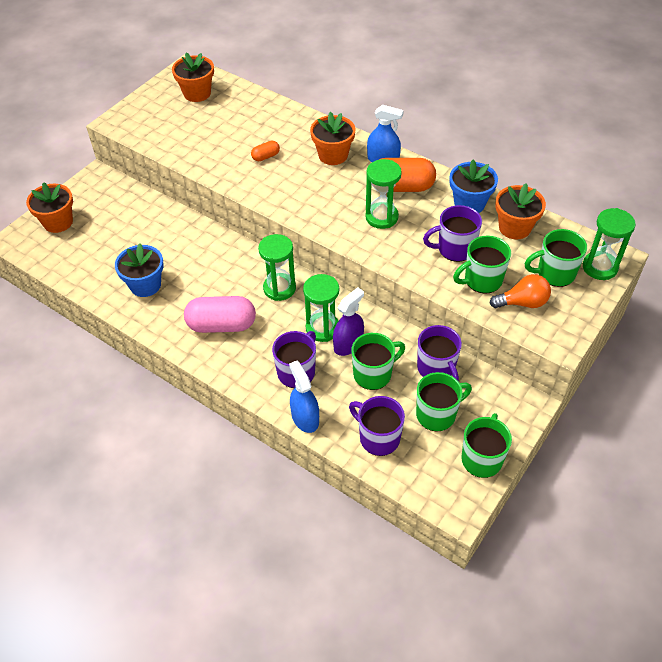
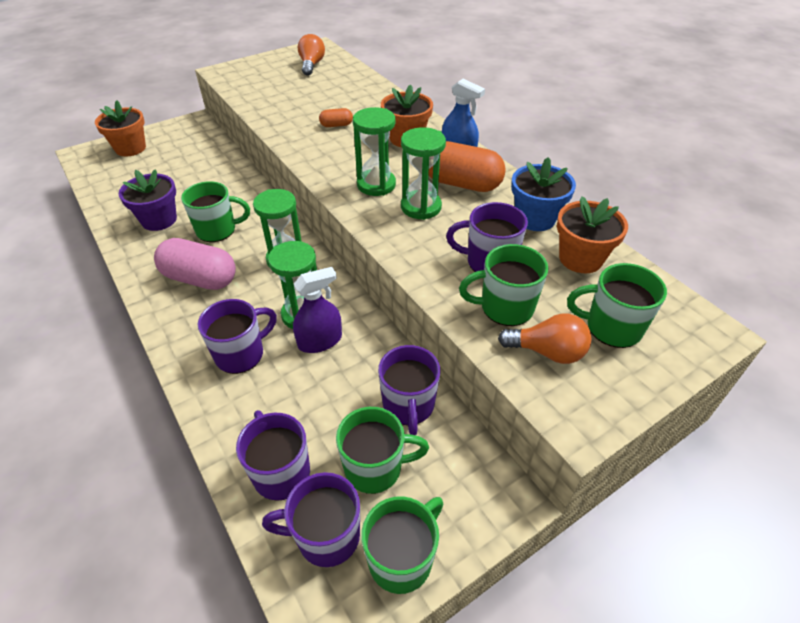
camera: 20 degrees right, 5 degrees down
blue flower pot [115,243,164,297] -> purple flower pot [118,169,177,231]
orange flower pot [172,53,214,102] -> orange light bulb [298,34,325,76]
blue spray bottle [289,361,319,433] -> none
green mug [351,333,405,390] -> green mug moved to [181,181,250,242]
green hourglass [583,208,636,280] -> green hourglass moved to [353,107,396,196]
none -> purple mug [262,472,360,567]

